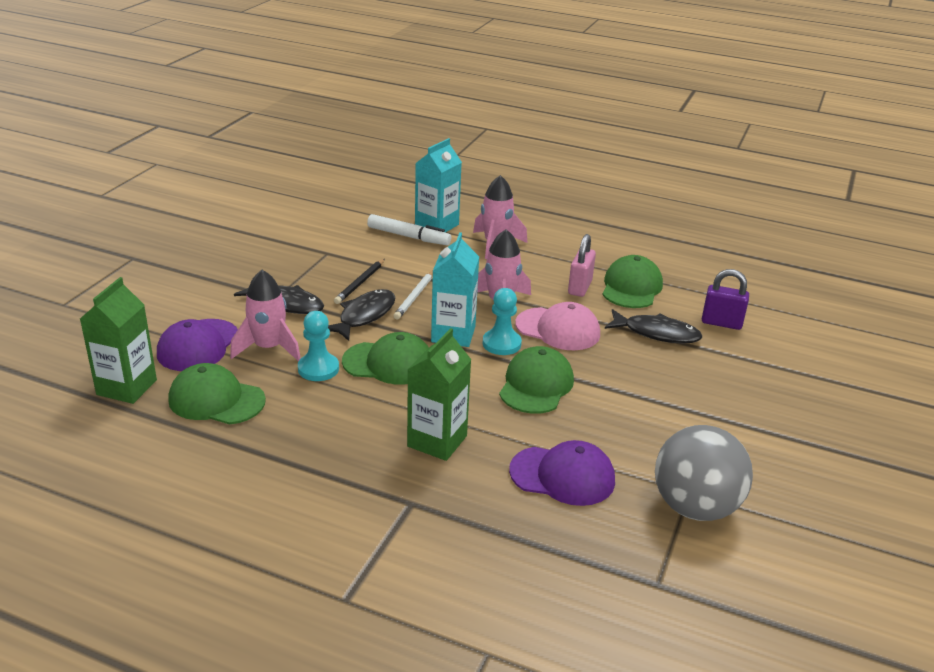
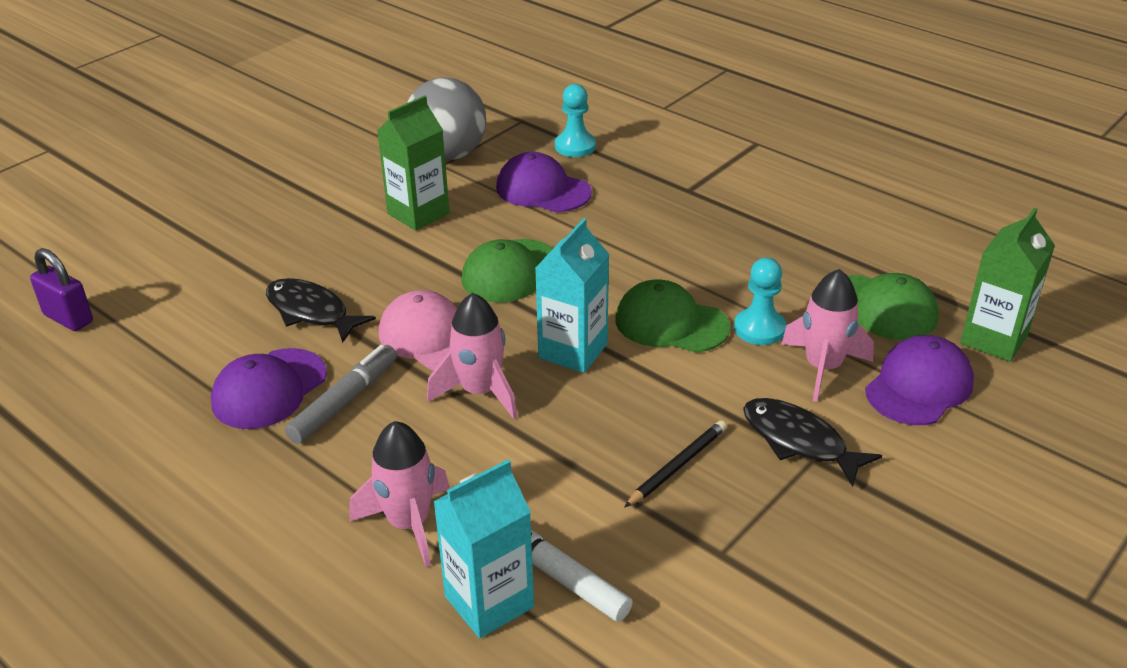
camera: 160 degrees left, 5 degrees up
black fish [328,289,395,341] -> none
white pencil [393,271,433,320] -> none
green carton [407,328,471,461] -> green carton moved to [377,95,450,231]
turquoise pawn [483,288,522,355] -> turquoise pawn moved to [555,84,596,157]
pink padlock [568,234,596,297] -> grey marker [285,345,397,444]
green cap [602,255,663,308] -> purple cap [211,348,327,429]
purple padlock [702,269,749,330] -> purple padlock moved to [30,248,93,331]

